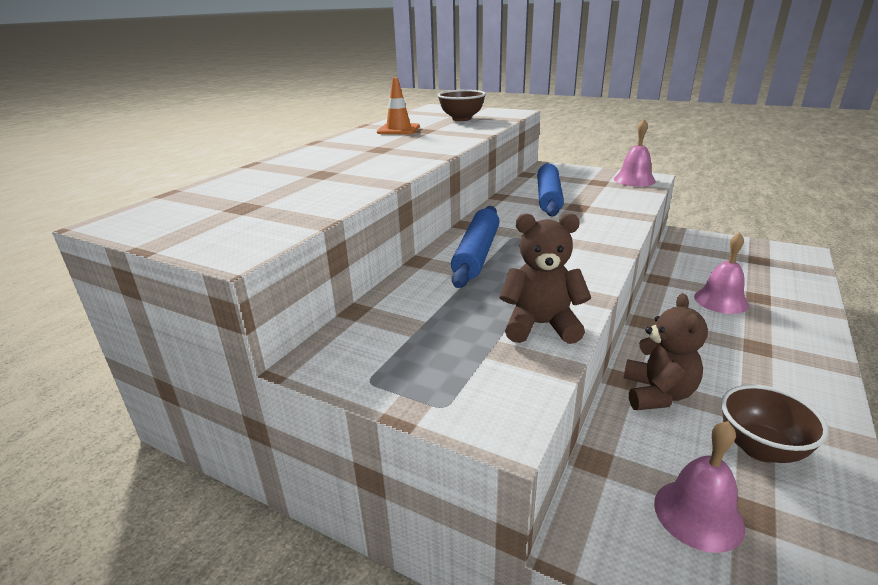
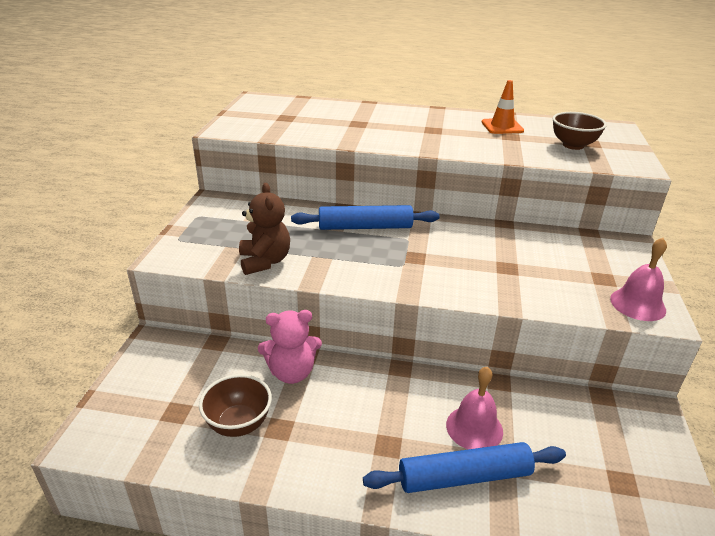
camera: 70 degrees right, 5 degrees up
blue rolling pin [537,163,564,216] -> blue rolling pin moved to [363,442,566,493]
brown teddy bear [624,293,708,410] -> pink teddy bear [258,310,322,384]
pink bell [654,421,745,553] -> none

